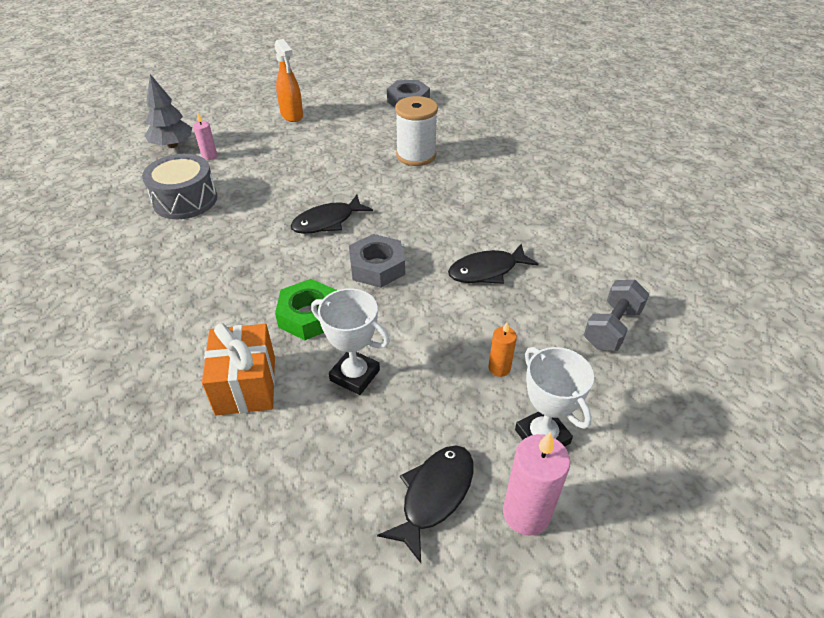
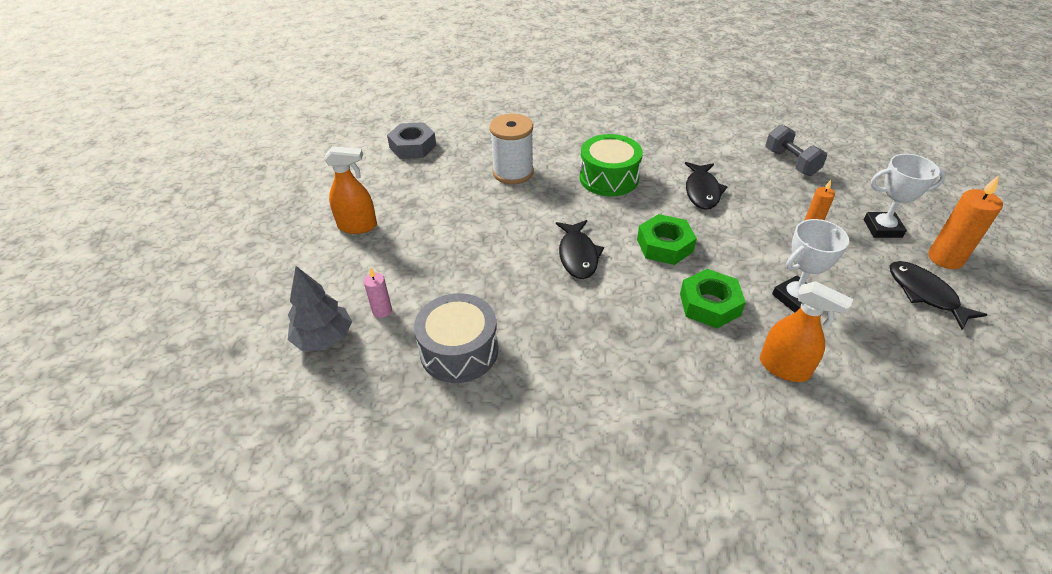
camera: 60 degrees left, 0 degrees up
orange gift [202,323,275,415] -> orange spray bottle [760,281,853,382]
grey nut [349,234,405,288] -> green nut [637,214,697,265]
pink candle [503,432,571,536] -> orange candle [928,175,1003,269]
none -> green drum [579,134,643,196]

